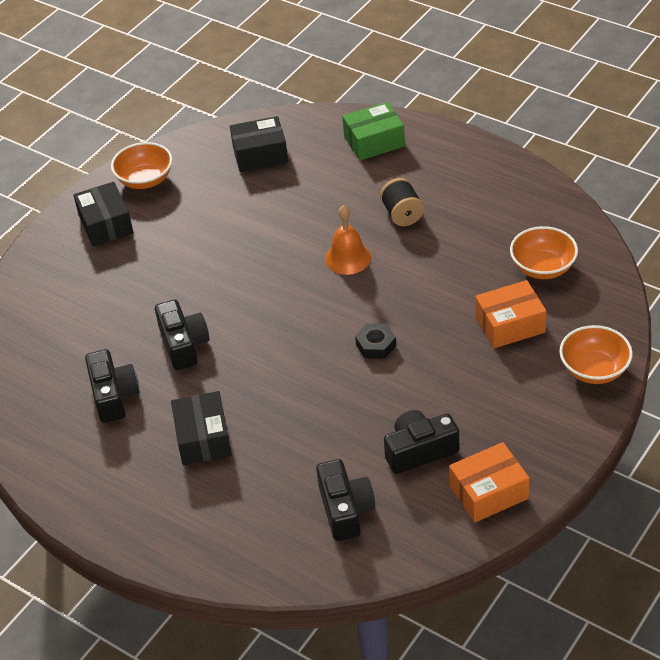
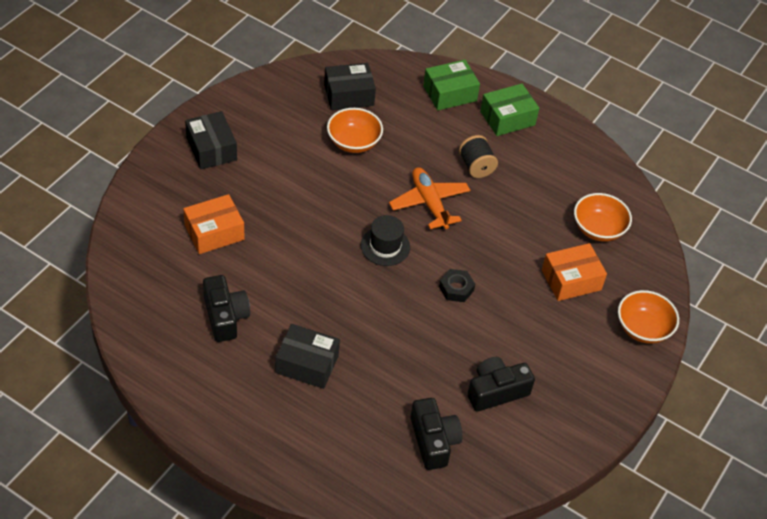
camera: 10 degrees left, 5 degrees up
orange bowl [111,142,172,189] -> orange bowl moved to [327,108,383,153]
black camera [155,300,209,370] -> none
black box [171,391,232,465] -> black box turned 60 degrees counterclockwise [275,324,340,389]
orange bell [325,205,371,275] -> orange plane [389,167,470,229]
orange box [449,442,529,523] -> orange box moved to [183,194,244,254]
none -> black hat [361,215,410,266]
none -> green box [480,84,539,136]

